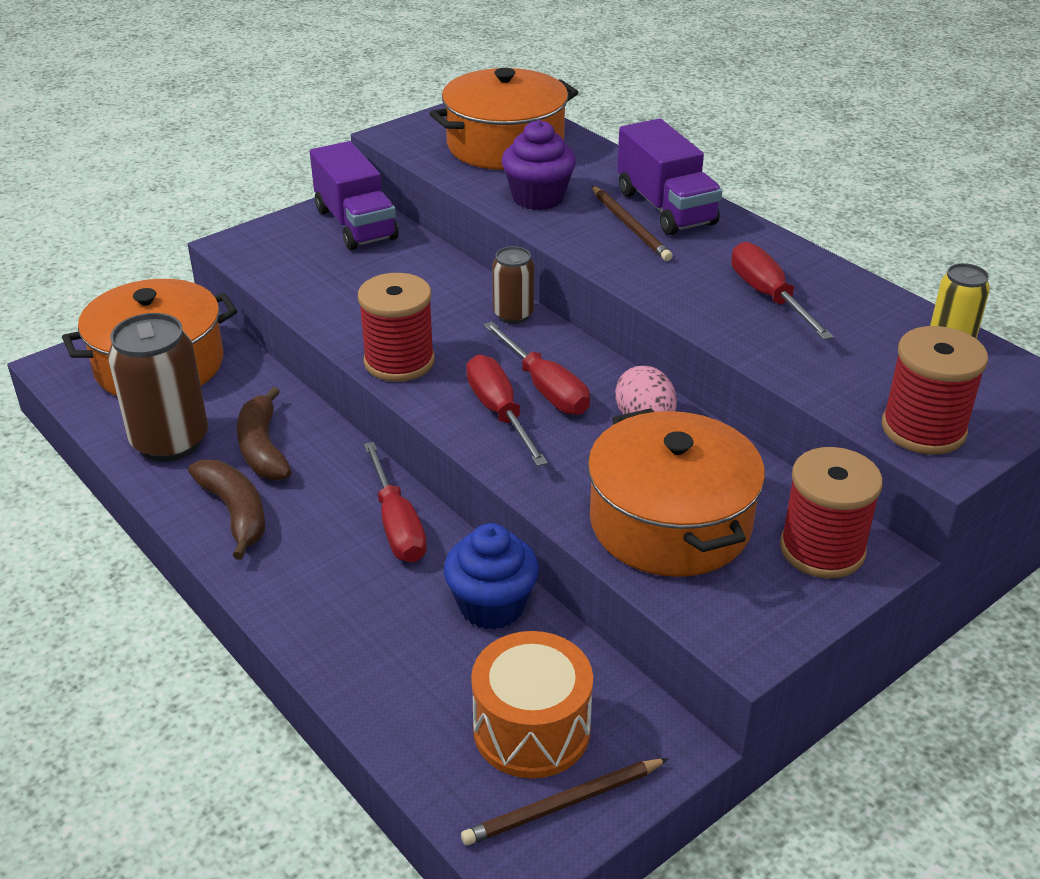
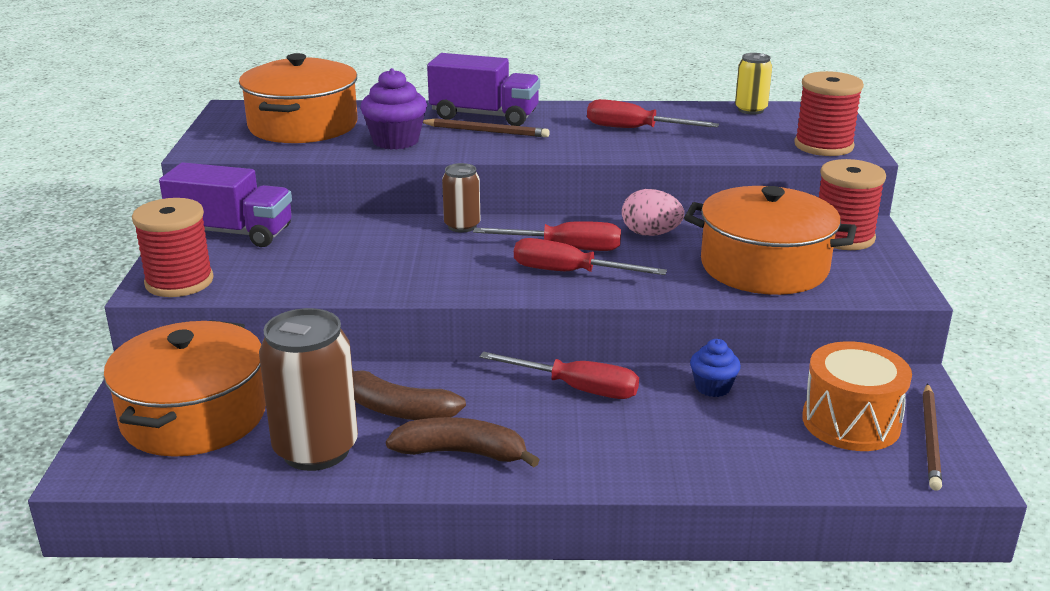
camera: 50 degrees left, 10 degrees down
red spool [358,273,435,382] -> red spool moved to [132,198,214,297]
blue cupcake [444,523,539,630] -> blue cupcake [690,339,741,397], size x0.62

